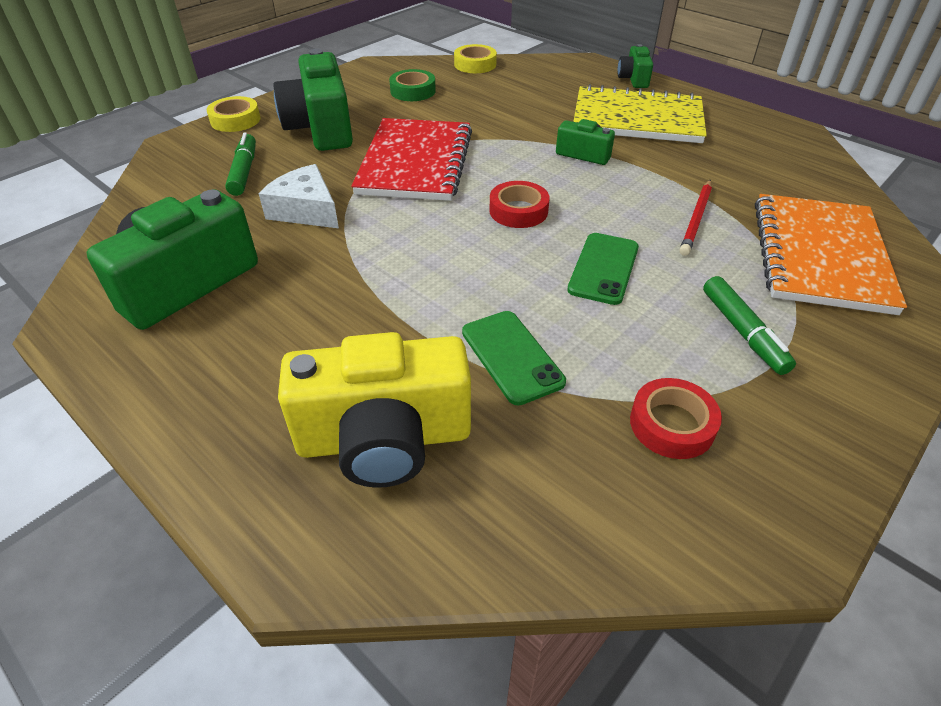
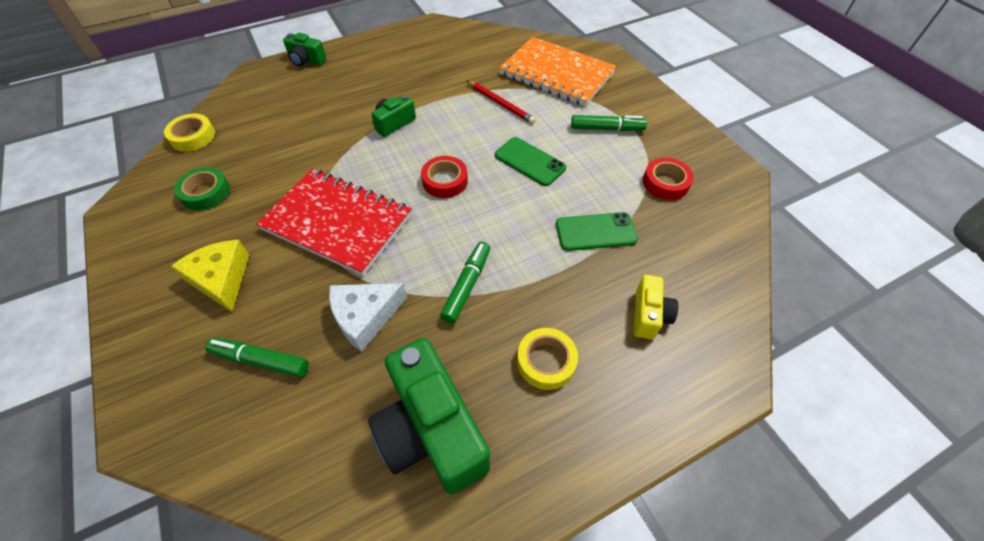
camera: 70 degrees left, 10 degrees up
yellow tape [207,96,260,132] -> yellow tape moved to [517,328,578,390]
green camera [273,49,353,151] -> yellow cheese [171,240,249,312]
yellow camera [278,332,471,488] -> yellow camera [634,275,679,339], size x0.50
yellow notebook [573,84,707,143] -> none
none -> green marker [440,242,490,324]

